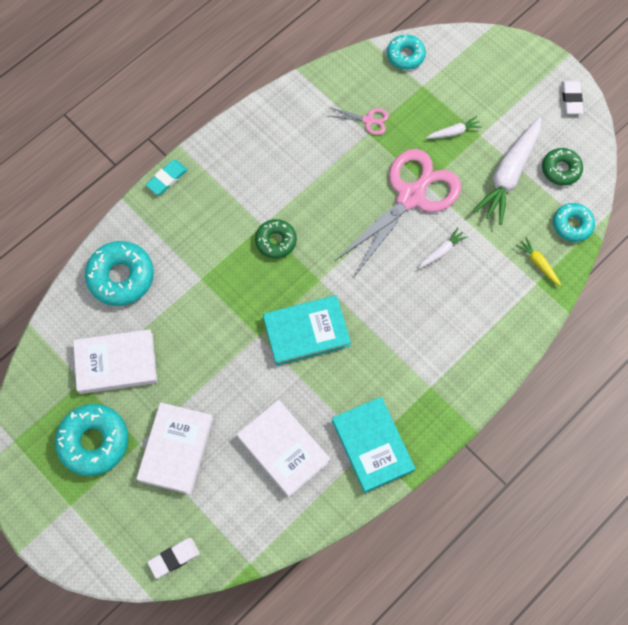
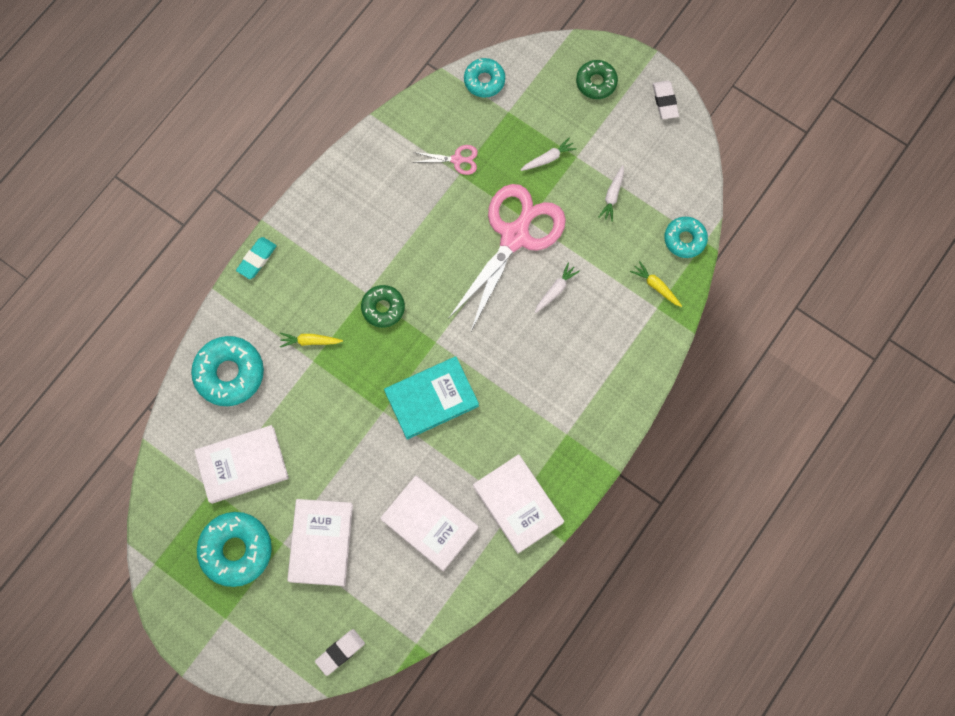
camera: 10 degrees left, 5 degrees up
turquoise book [332,397,415,493] -> white book [473,454,564,554]
white carrot [473,116,541,225] -> white carrot [599,165,624,222], size x0.45
green donut [542,148,583,186] -> green donut moved to [576,60,618,99]
none -> yellow carrot [280,333,343,347]

